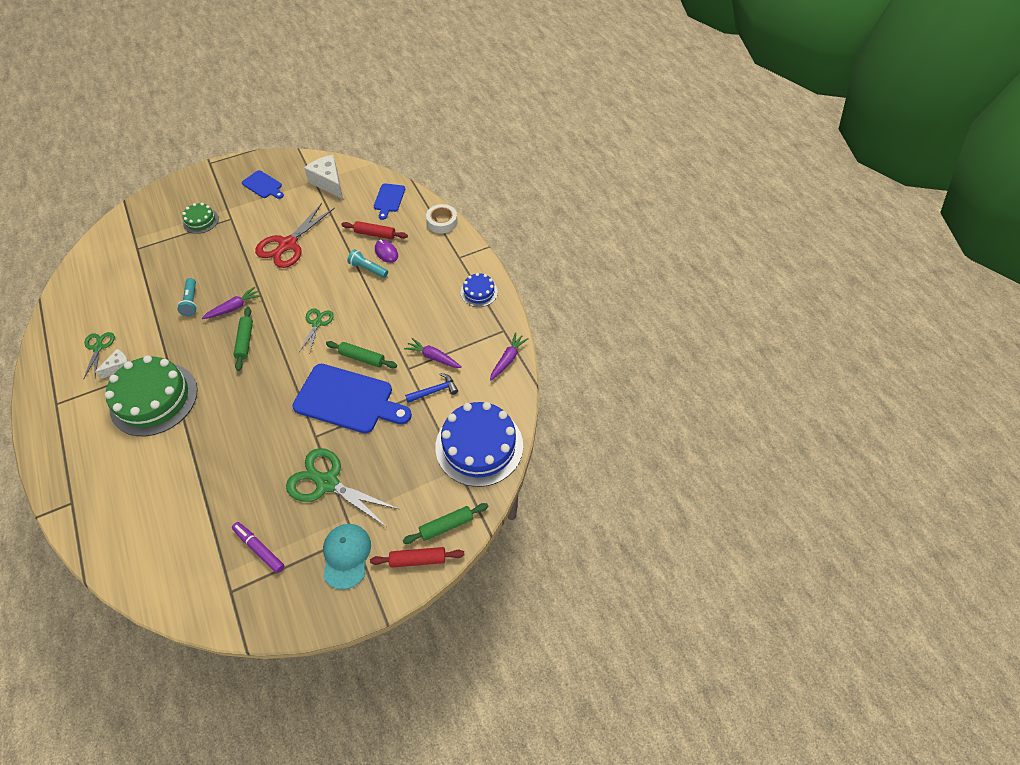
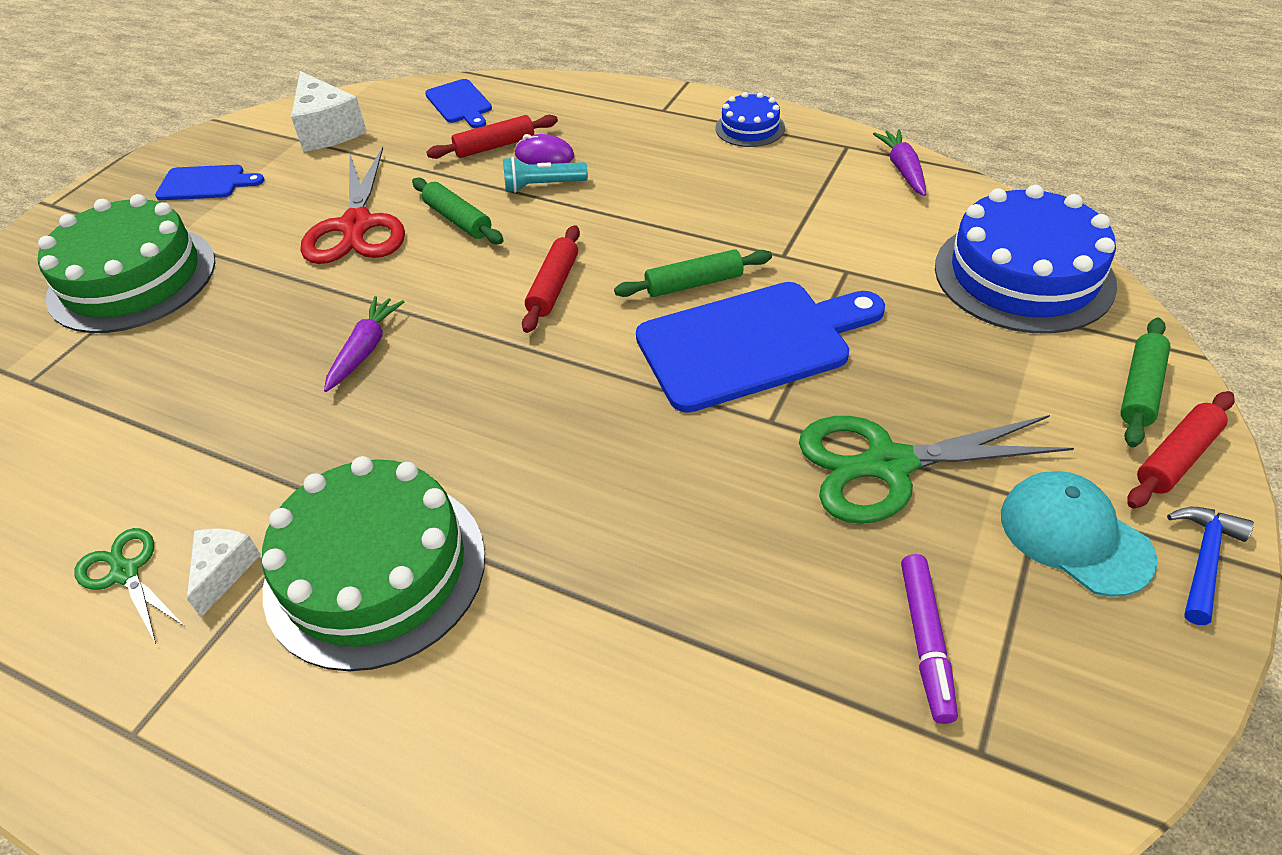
camera: 35 degrees left, 10 degrees down
turquoise flashlight [177,278,197,316] -> none
green cake [182,203,219,234] -> green cake [38,194,215,333], size x2.04
purple marker [232,522,284,573] -> purple marker turned 90 degrees counterclockwise [901,554,958,724]
green rolling pin [233,307,253,371] -> green rolling pin moved to [412,177,504,244]
green scissors [299,308,334,354] -> red rolling pin [522,225,580,333]
white cheese [304,155,343,199] -> white cheese turned 135 degrees counterclockwise [291,71,367,152]
purple carrot [404,338,462,368] -> none
blue hammer [405,373,458,403] -> blue hammer moved to [1167,507,1254,625]
white tape [426,204,458,234] -> none

